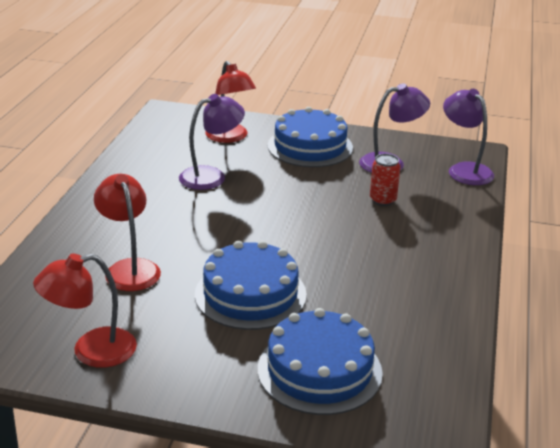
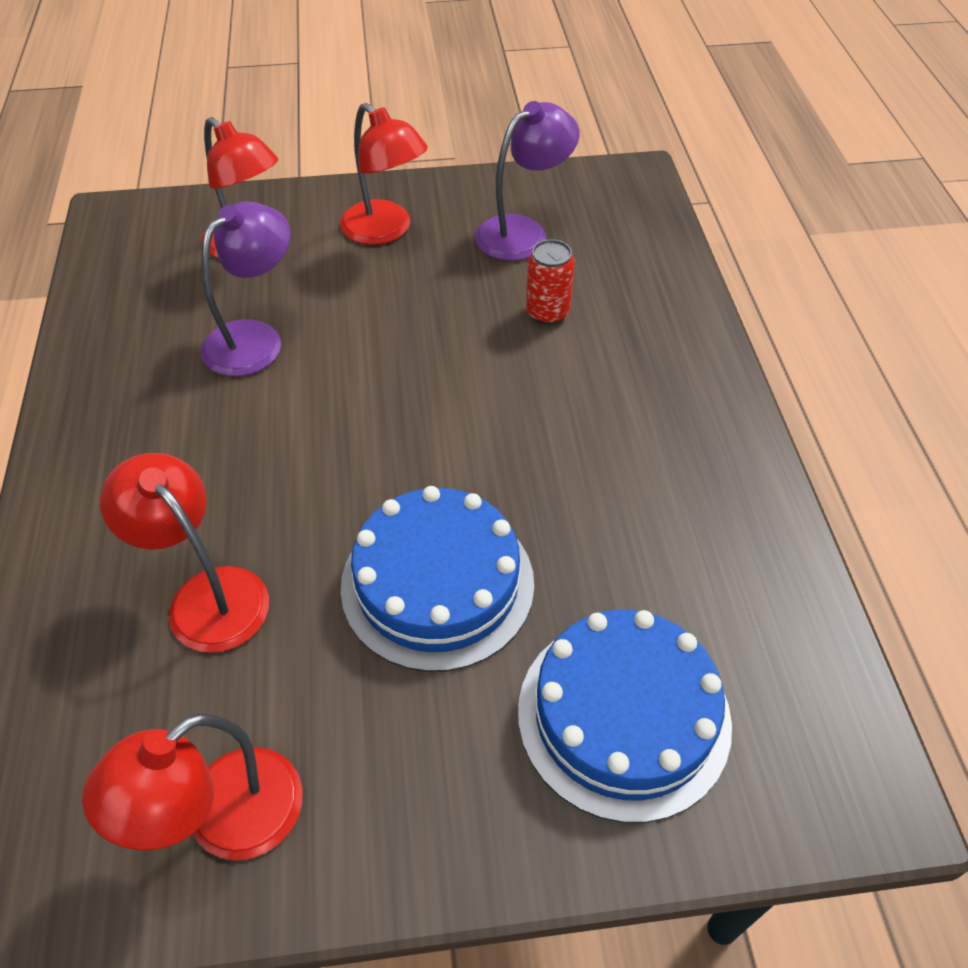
camera: 20 degrees left, 20 degrees up
blue cake [268,107,353,167] -> red lamp [340,103,428,245]
purple lamp [443,89,494,185] -> none

